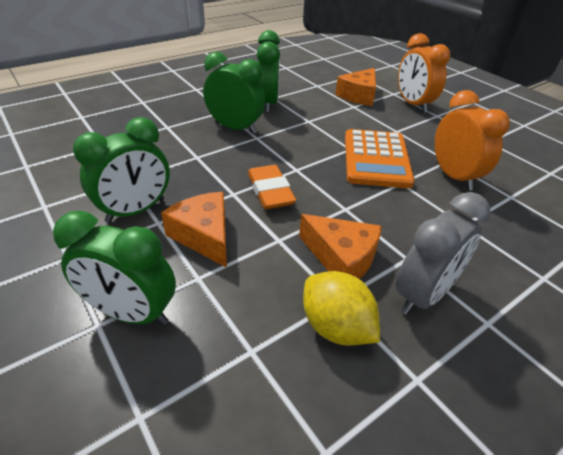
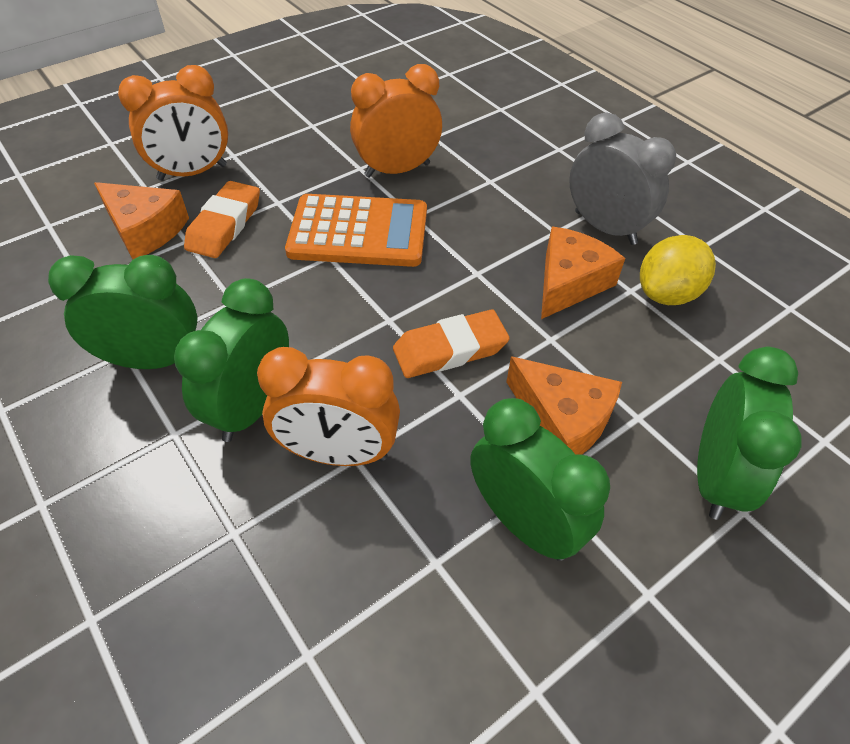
camera: 90 degrees left, 10 degrees up
orange cheese [161,192,227,268] -> orange cheese turned 105 degrees counterclockwise [506,356,622,455]
none -> orange eraser [184,181,260,258]
none -> orange clock [257,347,400,466]

